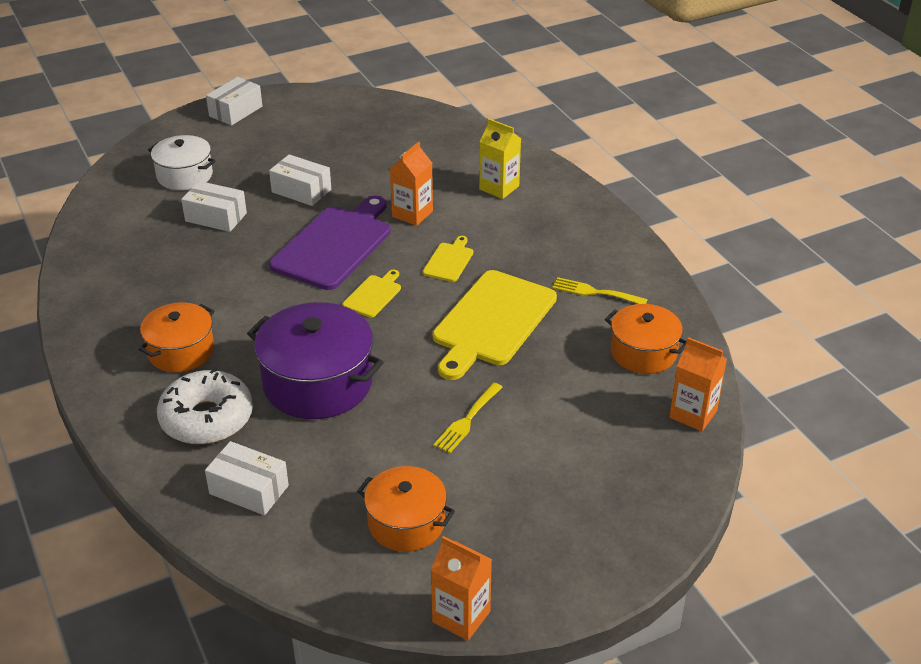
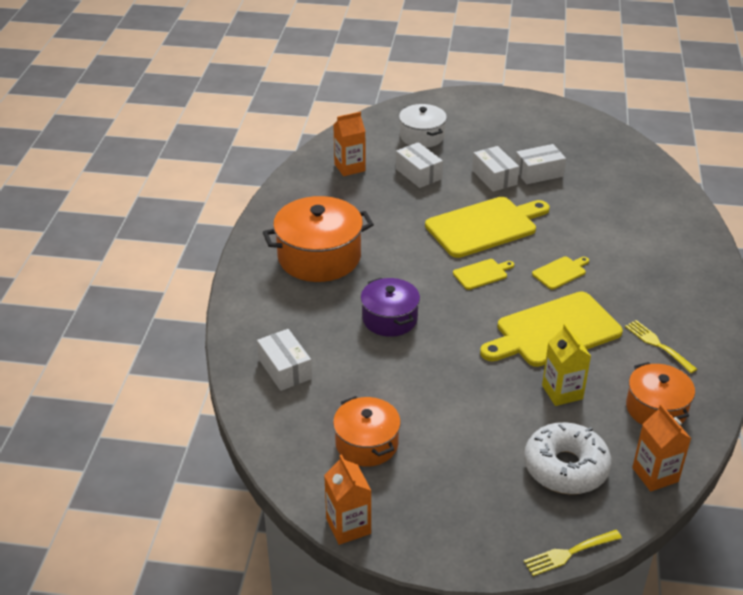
camera: 35 degrees right, 0 degrees up
orange pot [138,302,214,372] -> orange pot [263,196,374,282], size x1.60
white donut [157,368,253,444] -> white donut moved to [524,422,611,494]
white box [206,77,262,126] -> white box moved to [515,144,566,184]
purple pot [247,302,384,419] -> purple pot [361,278,420,337], size x0.62
purple cutting board [269,196,391,290] -> yellow cutting board [425,197,550,258]
orange carton [390,142,433,226] -> orange carton moved to [333,112,366,176]
yellow fork [433,383,503,453] -> yellow fork moved to [524,530,622,576]
yellow carton [479,119,521,199] -> yellow carton moved to [542,324,591,406]

